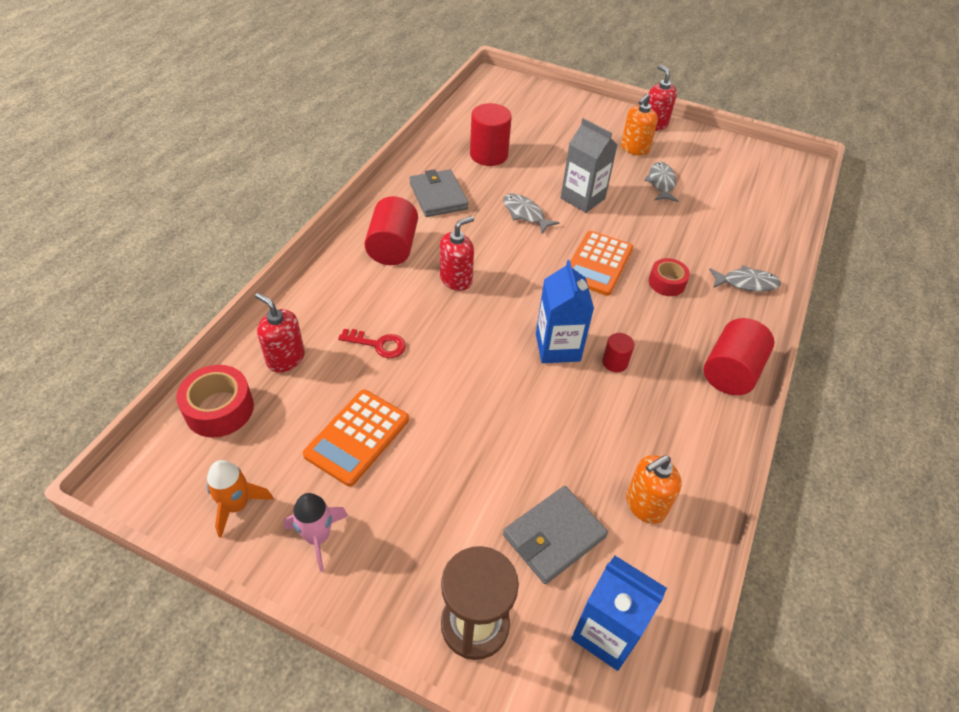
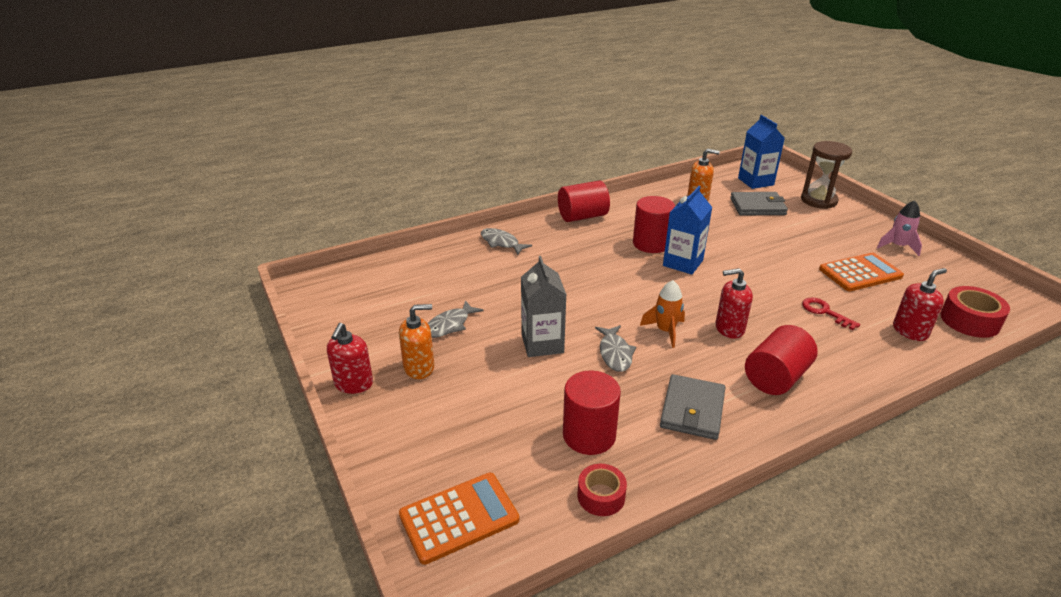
camera: 140 degrees left, 15 degrees down
orange rocket [206,460,273,538] -> orange rocket moved to [640,280,685,348]
red soap dispenser [255,293,305,372] -> red soap dispenser turned 105 degrees counterclockwise [893,268,947,341]
orange calculator [570,231,633,296] -> orange calculator moved to [399,473,519,565]
red cylinder [602,333,634,372] -> red cylinder [633,196,675,253], size x1.92
red tape [649,258,690,296] -> red tape moved to [578,464,627,516]

